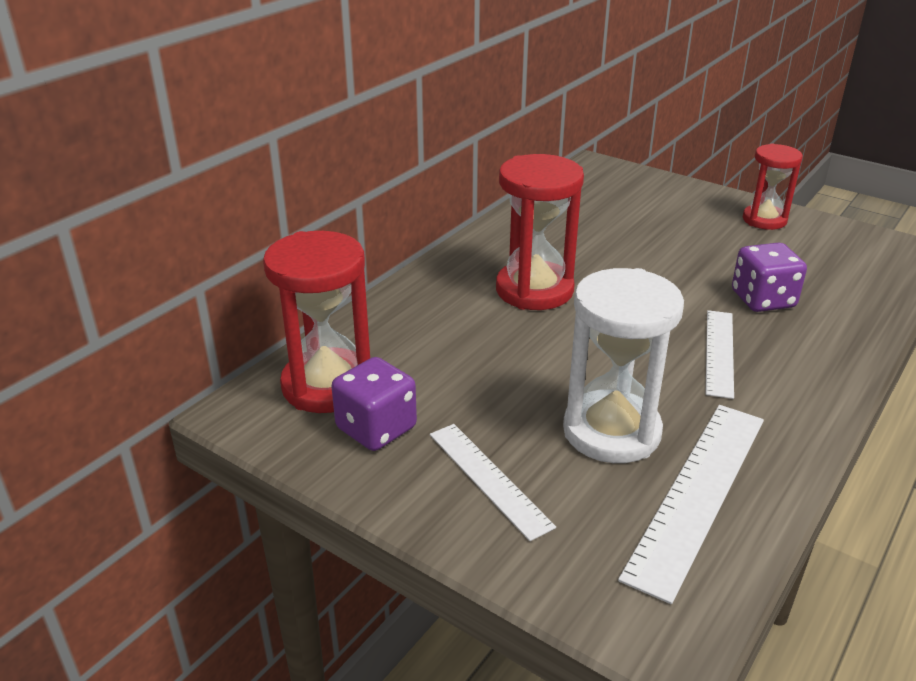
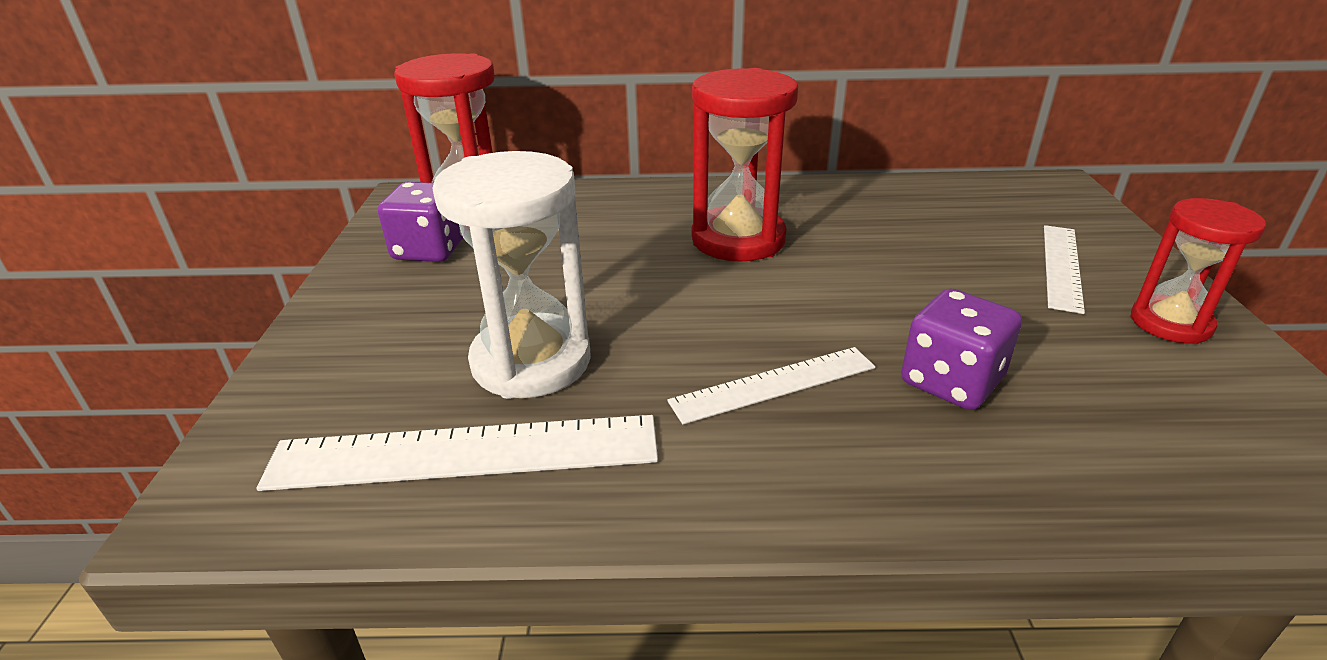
camera: 55 degrees right, 0 degrees up
white ruler [430,424,556,541] -> white ruler moved to [1044,225,1085,314]

